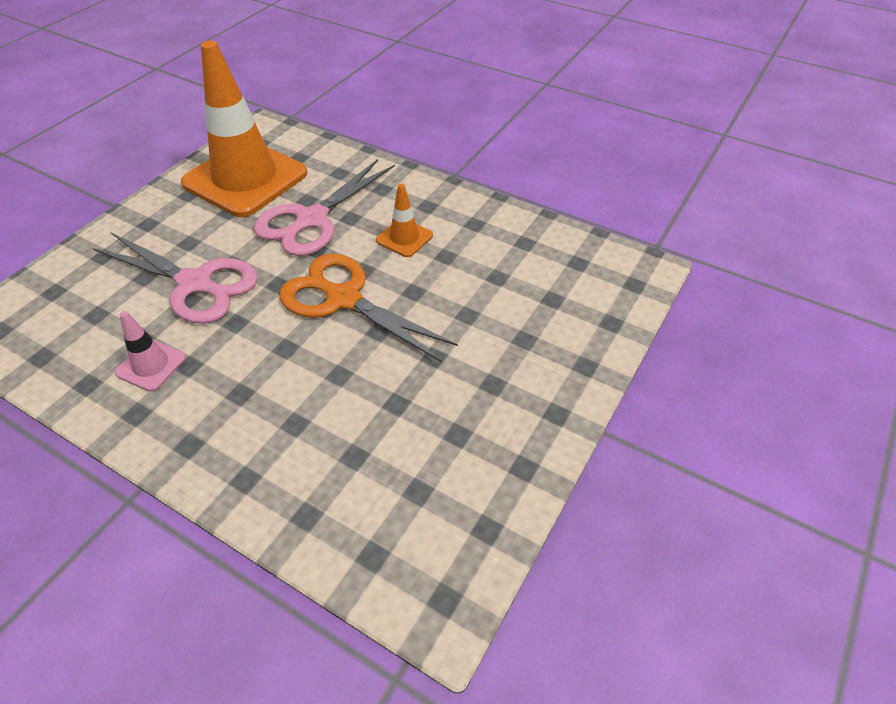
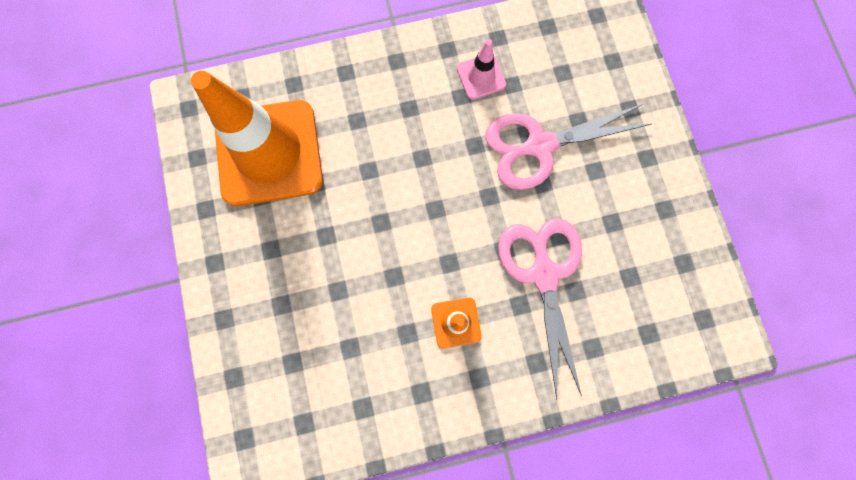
camera: 135 degrees right, 30 degrees up
orange traffic cone [181,41,307,217] -> orange traffic cone moved to [191,71,323,206]
orange scissors [279,254,458,362] -> none

